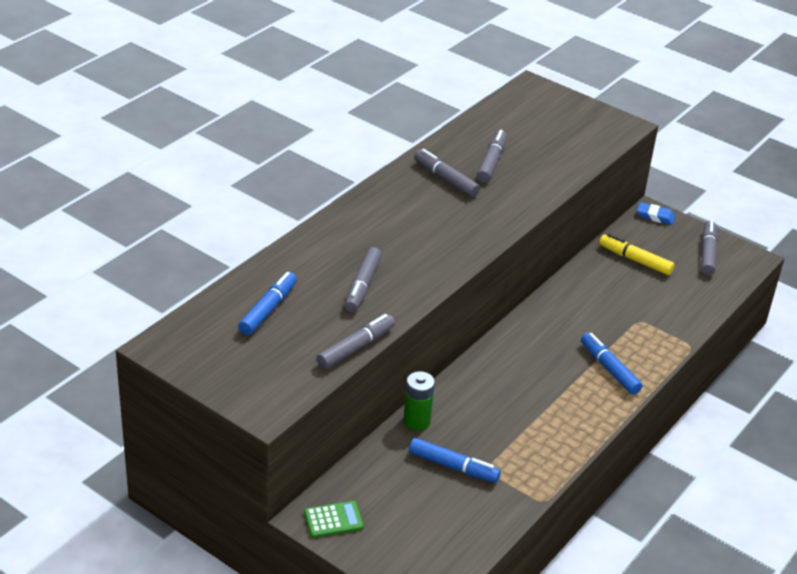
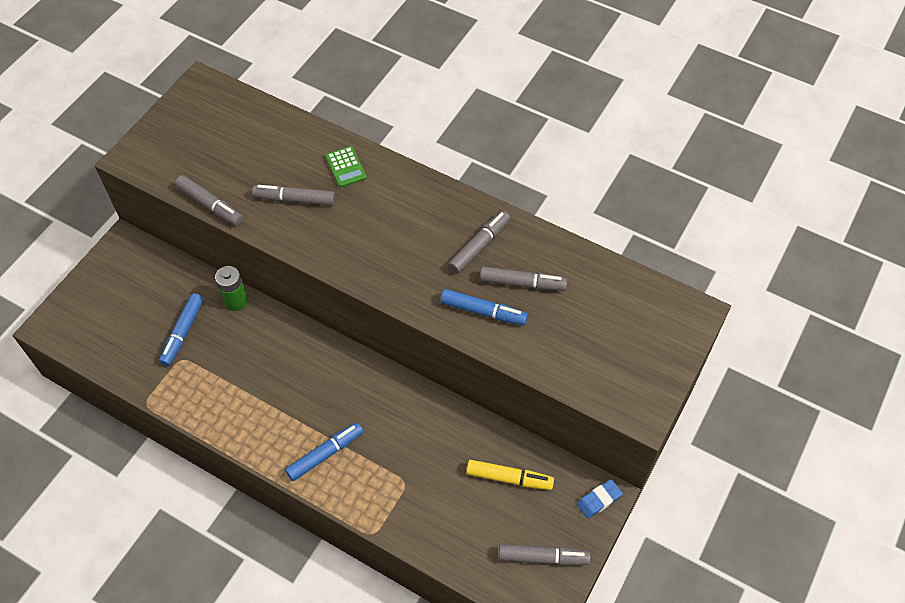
camera: 85 degrees right, 20 degrees up
blue marker [238,272,297,335] -> blue marker moved to [440,289,528,325]
green calculator [304,501,364,538] -> green calculator moved to [325,146,367,187]
yellow marker [599,234,675,275] -> yellow marker turned 75 degrees clockwise [466,460,554,490]
blue eraser [637,202,675,225] -> blue eraser turned 45 degrees clockwise [577,479,623,519]

